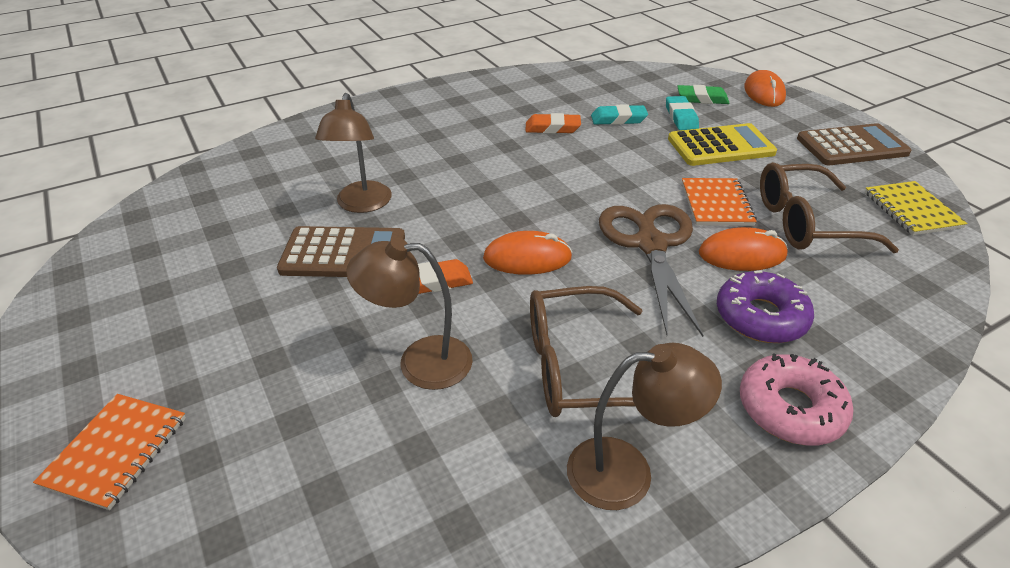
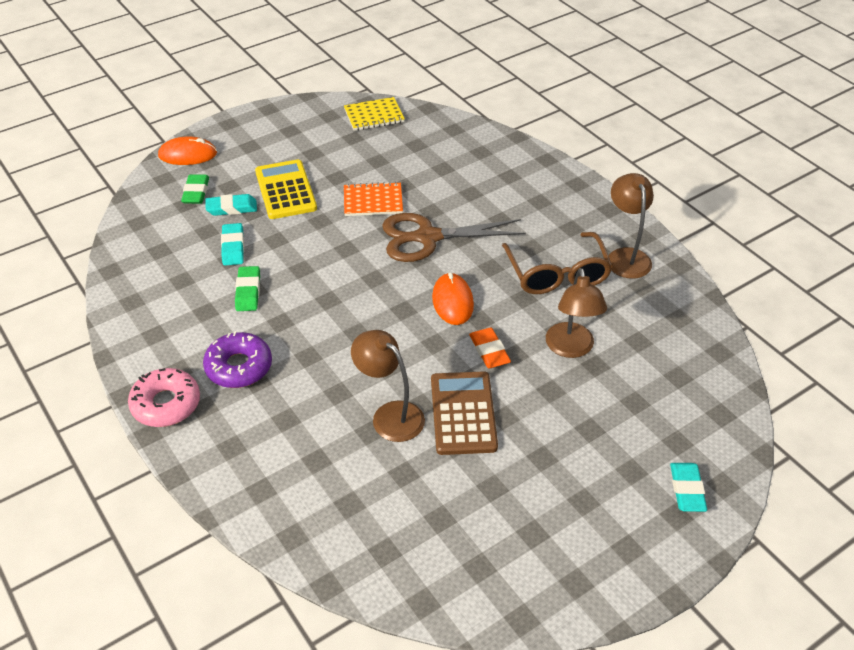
camera: 95 degrees left, 5 degrees up
orange notebook [33,394,186,510] -> turquoise eraser [670,463,707,512]
brown lamp [315,93,392,213] -> brown lamp turned 135 degrees counterclockwise [351,330,425,442]
orange eraser [526,113,581,134] -> green eraser [235,266,260,311]
orange mouse [699,227,788,271] -> none
purple donut [717,270,814,343] -> purple donut moved to [203,331,272,388]
pink donut [740,353,853,445] -> pink donut moved to [128,368,200,427]
brown glasses [760,162,899,253] -> none
brown calculator [797,123,912,165] -> none

